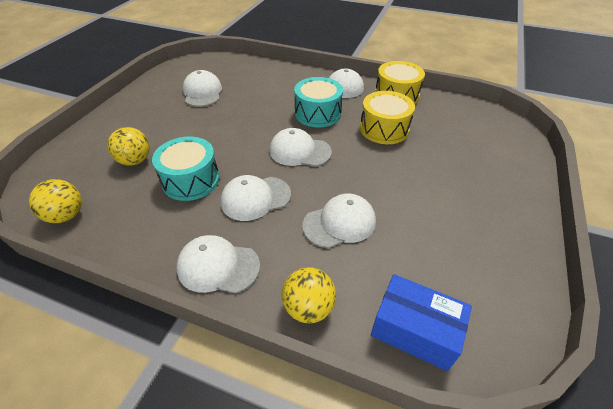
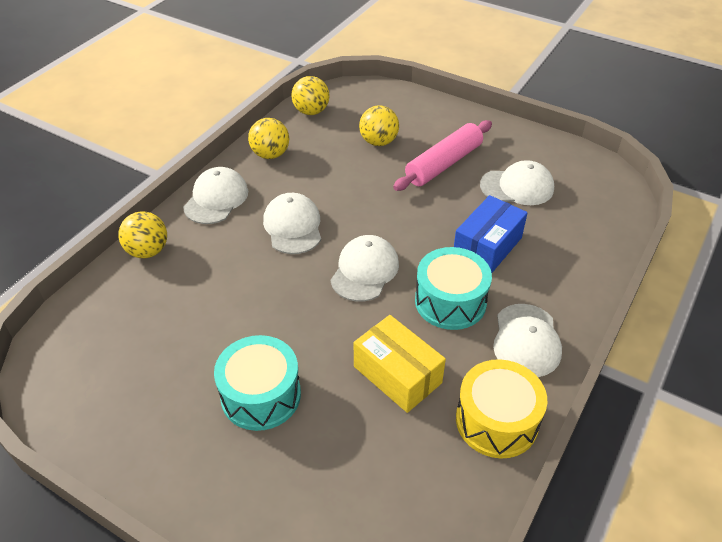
camera: 100 degrees right, 0 degrees up
turquoise drum [152,137,220,201] -> turquoise drum moved to [214,335,301,431]
white cap [303,194,376,248] -> none
yellow drum [360,91,415,144] -> yellow box [354,315,446,413]
blue box [371,274,472,371] -> blue box moved to [454,195,528,273]
none -> yellow ball [248,118,289,159]
none -> pink rolling pin [393,120,492,191]

